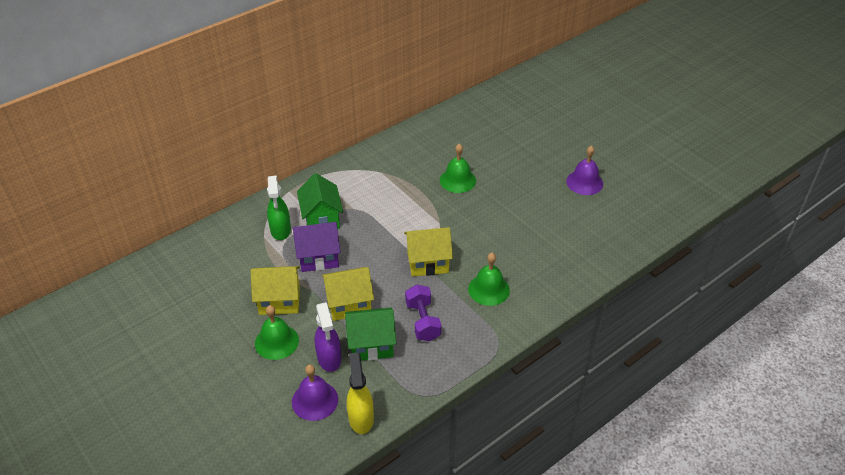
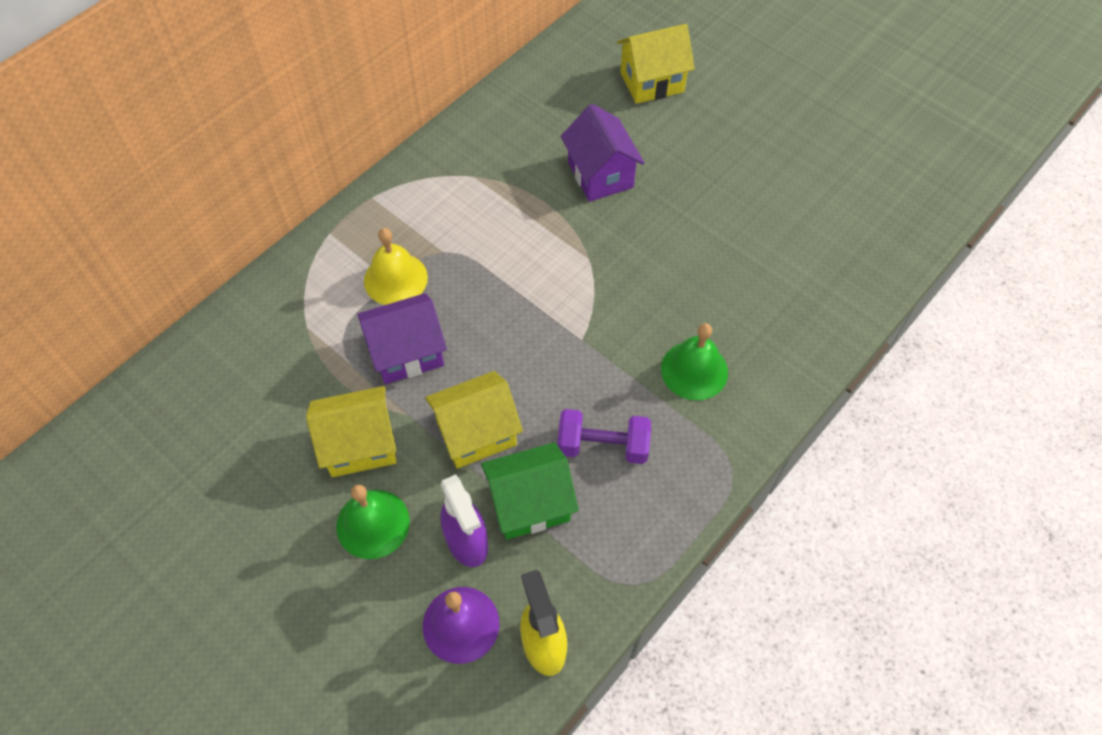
camera: 10 degrees left, 15 degrees up
green spray bottle [267,175,291,240] -> none
green house [297,173,343,229] -> yellow bell [364,228,428,305]
yellow house [404,227,453,277] -> yellow house moved to [617,24,695,104]
purple dumbbell [405,284,441,341] -> purple dumbbell turned 60 degrees counterclockwise [557,409,651,464]
green bell [440,144,476,193] -> purple house [561,104,645,202]
purple bell [566,146,603,195] -> none

